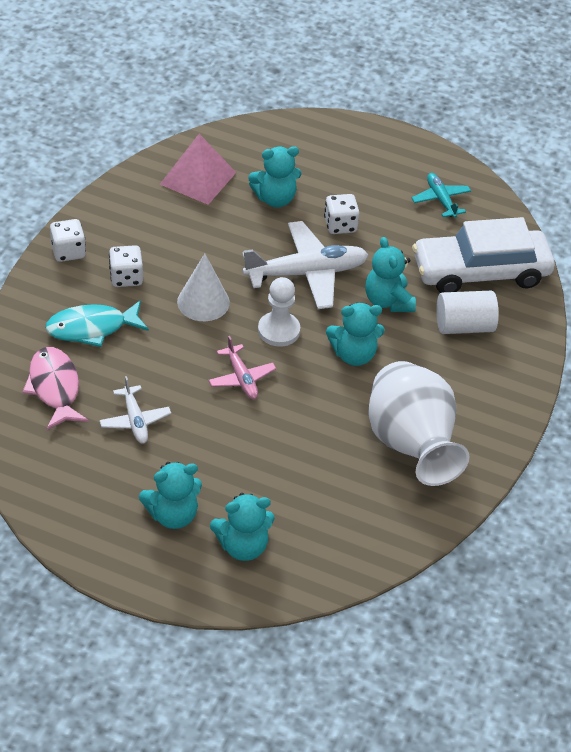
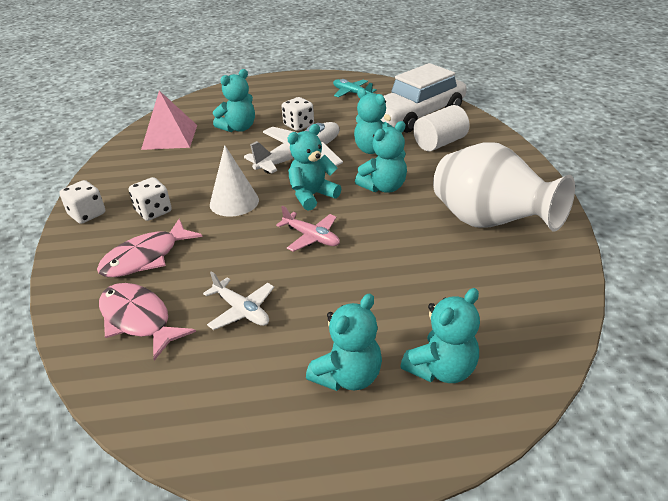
camera: 25 degrees left, 10 degrees down
turquoise fish [45,300,149,347] -> pink fish [97,219,202,277]
white pawn [258,277,300,347] -> turquoise teddy bear [288,124,341,211]

